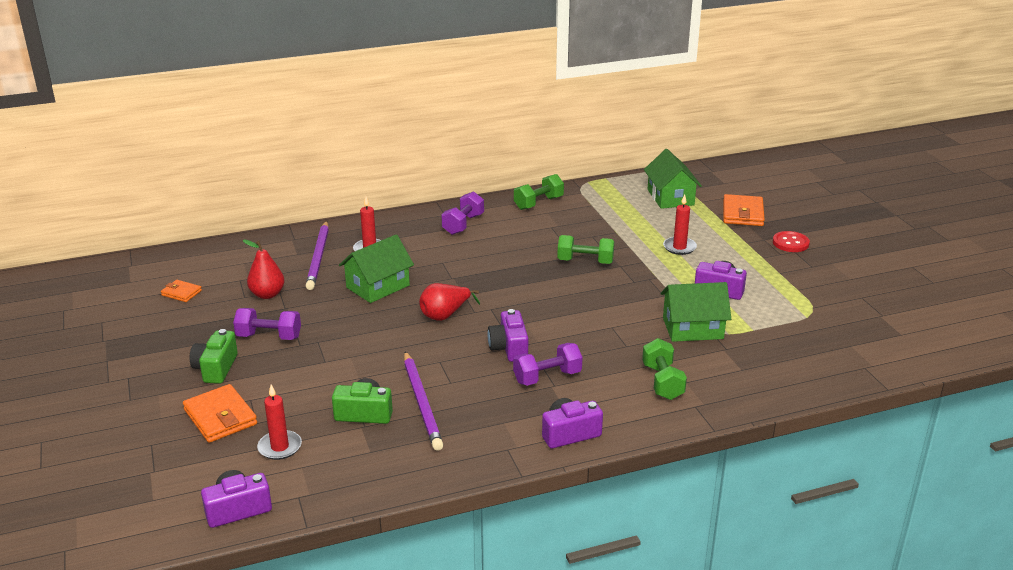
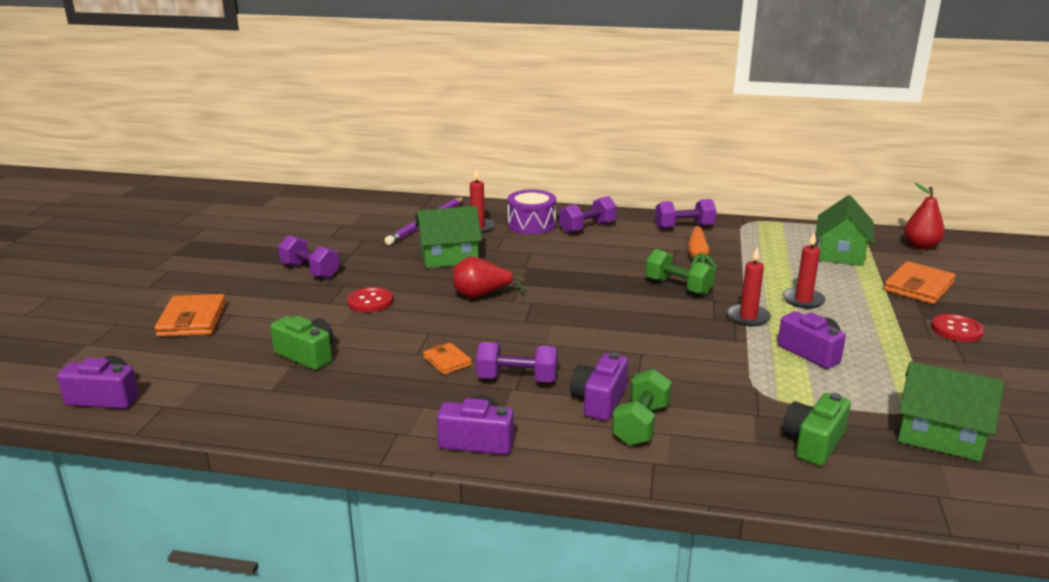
camera: 30 degrees right, 5 degrees down
orange wallet [161,280,202,302] -> orange wallet moved to [423,343,472,375]
green camera [190,329,238,384] -> green camera moved to [783,393,851,466]
red pear [243,240,285,299] -> red pear moved to [904,183,945,250]
red candle [257,385,302,460] -> red candle moved to [727,247,771,327]
purple pencil [404,351,443,451] -> none
purple camera [488,309,528,362] -> purple camera moved to [570,352,628,421]
green dumbbell [514,174,564,210] -> purple dumbbell [655,199,716,229]
green house [661,282,731,342] -> green house moved to [898,361,1004,461]
none -> red button [347,287,393,313]
none -> purple drum [508,190,556,234]
none -> orange carrot [688,226,717,269]

